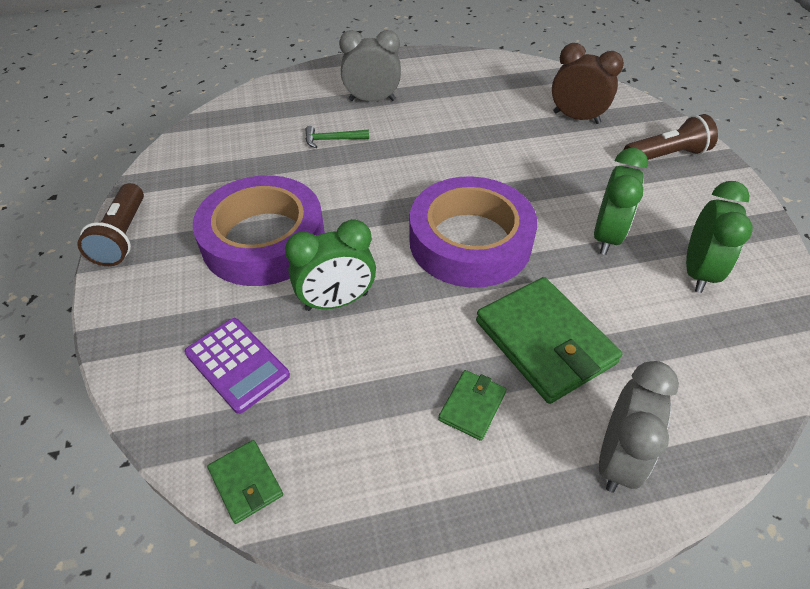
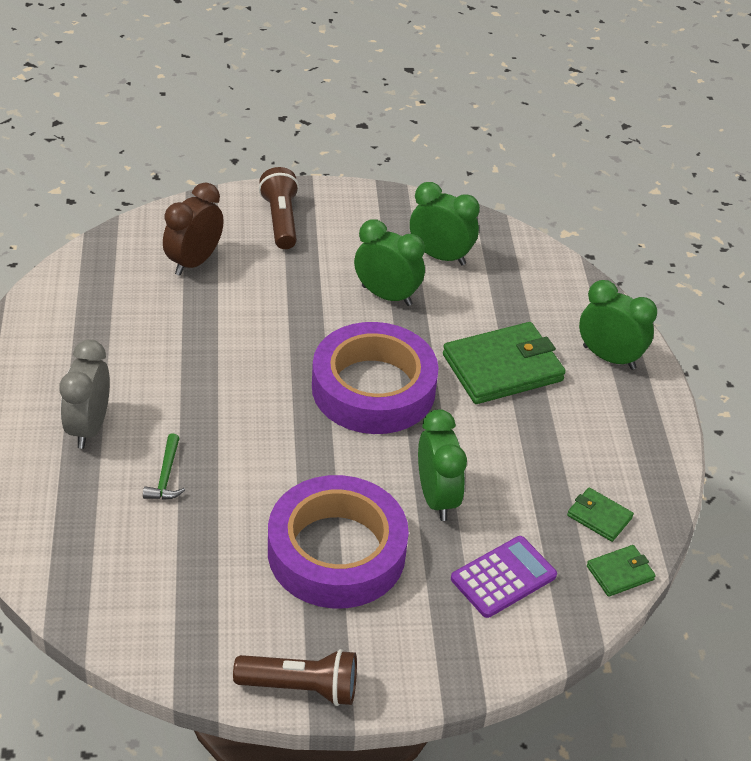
camera: 85 degrees left, 5 degrees down
green wallet [438,370,506,441] -> green wallet moved to [567,487,634,542]
grey clock [599,361,679,493] -> green clock [579,280,657,370]

